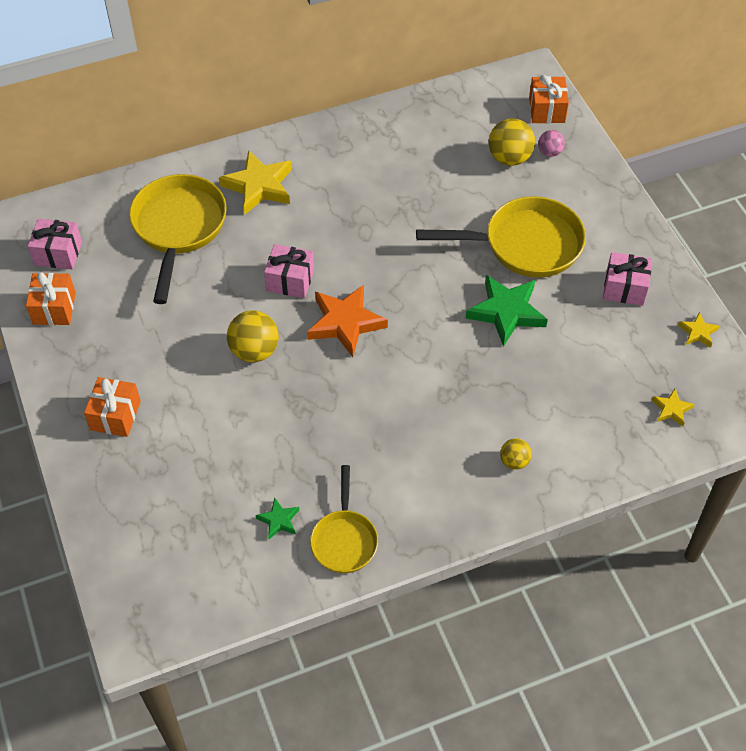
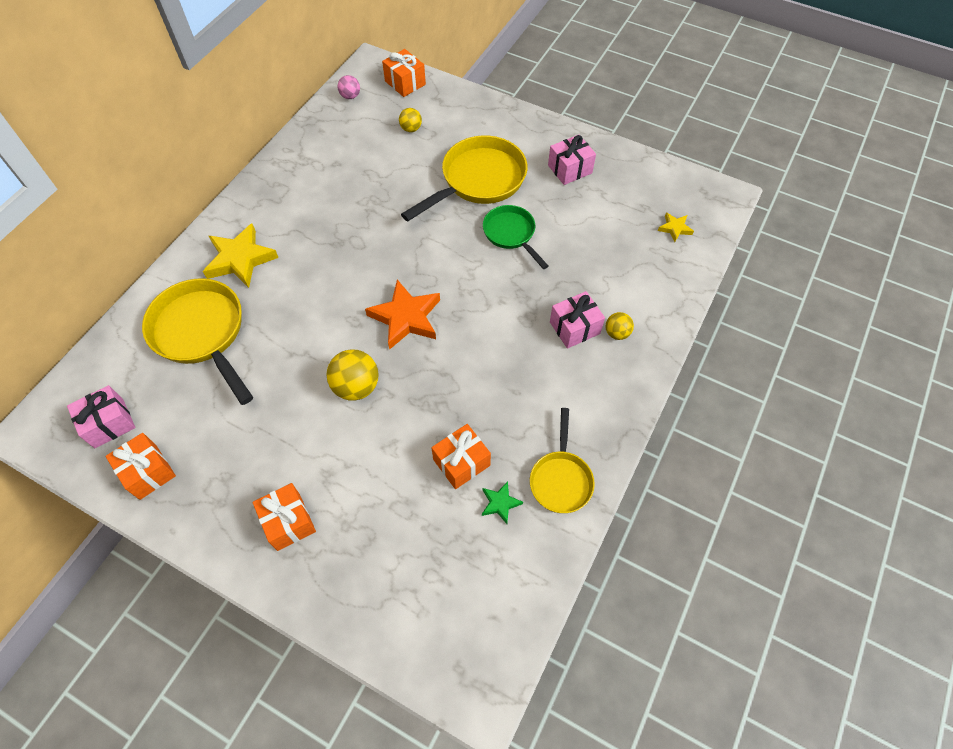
camera: 40 degrees left, 5 degrees up
pink gift [264,244,314,298] -> pink gift moved to [550,291,605,349]
yellow pan [310,465,378,573] -> yellow pan turned 45 degrees clockwise [530,408,595,513]
green star [466,275,548,347] -> green pan [483,205,548,269]
yellow ball [489,119,535,166] -> yellow ball [399,108,422,132], size x0.57
pink ball [538,130,565,157] -> pink ball moved to [338,75,360,99]
yellow star [678,312,719,348] -> none
none -> orange gift [431,424,491,489]

